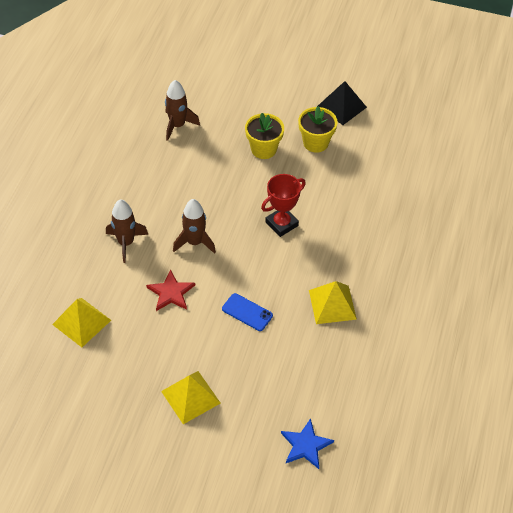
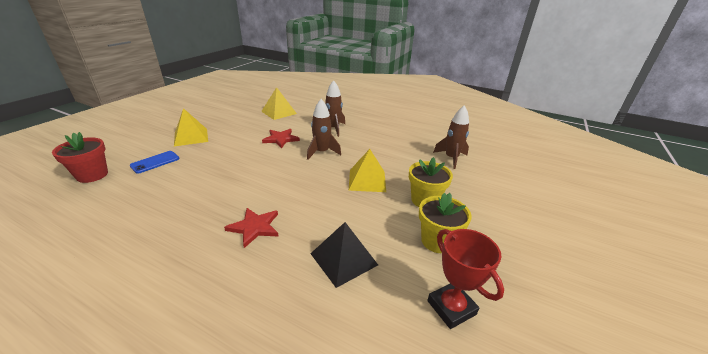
camera: 100 degrees right, 20 degrees down
blue phone [222,293,273,331] -> blue phone moved to [130,151,179,174]
red trophy [261,174,306,237] -> red trophy moved to [427,229,504,329]
blue star [281,418,334,469] -> red flower pot [52,132,108,183]
yellow pyramid [309,281,357,324] -> yellow pyramid moved to [349,149,386,192]
black pyramid [318,81,367,125] -> black pyramid moved to [310,222,378,288]
none -> red star [224,208,279,248]

